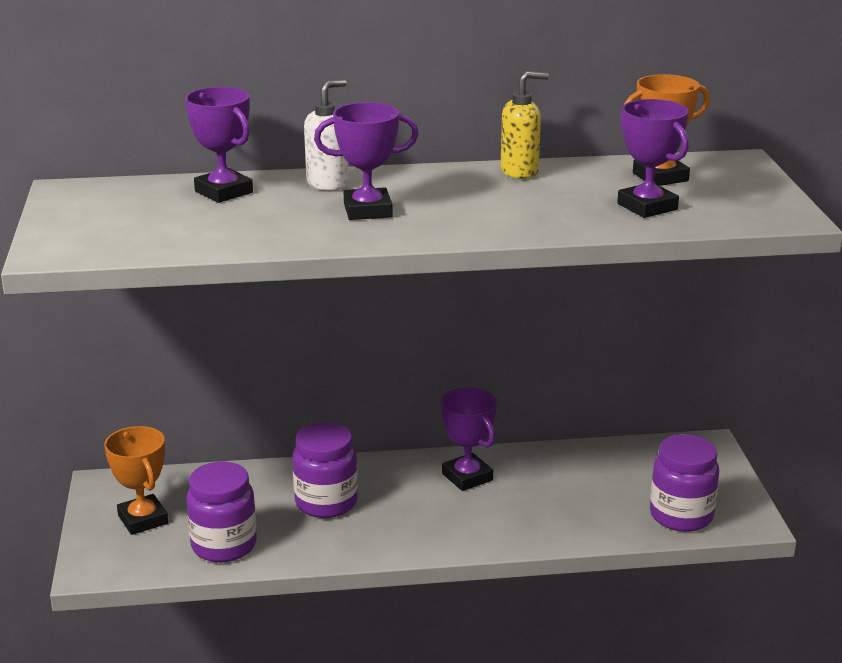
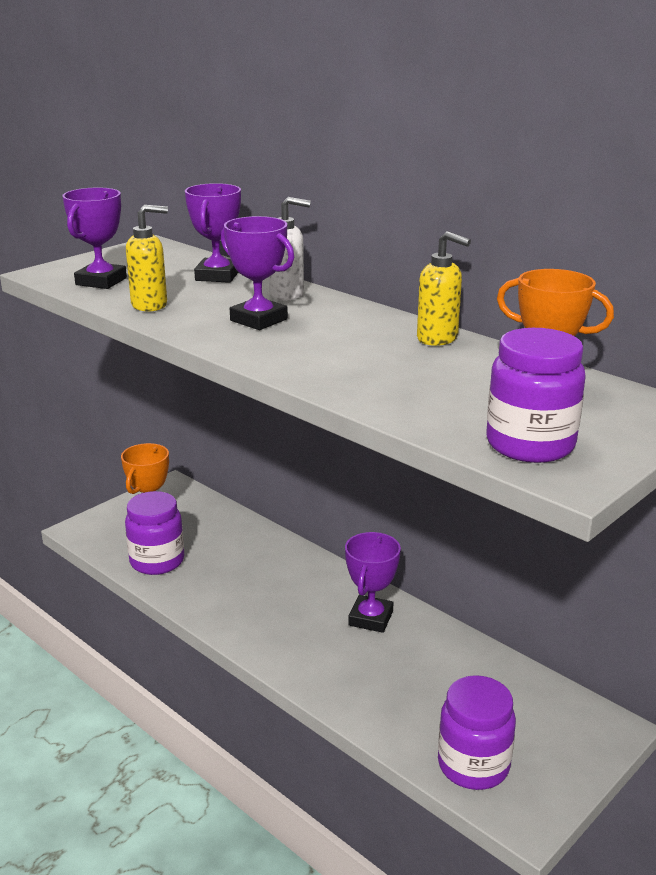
camera: 50 degrees right, 0 degrees up
purple jar [293,422,358,518] -> purple jar moved to [486,328,586,463]
purple trophy [617,99,689,218] -> purple trophy moved to [62,188,127,289]
none -> yellow soap dispenser [126,205,168,312]

